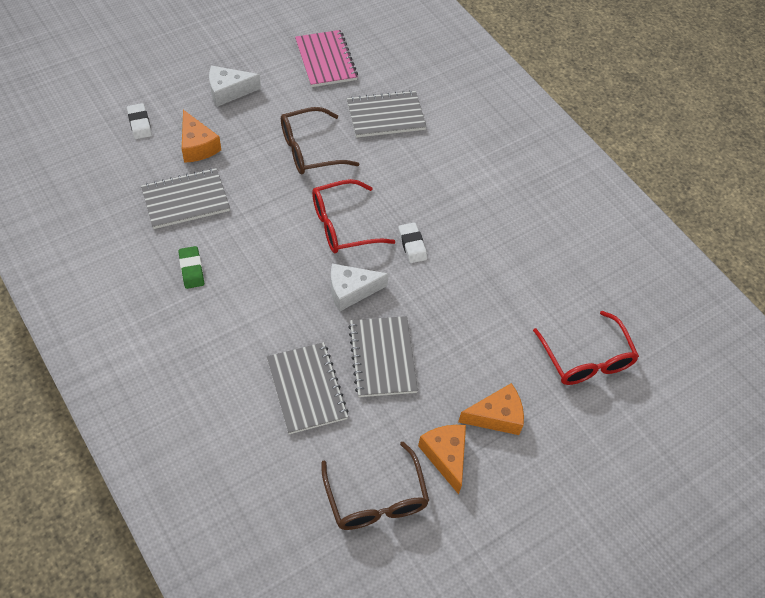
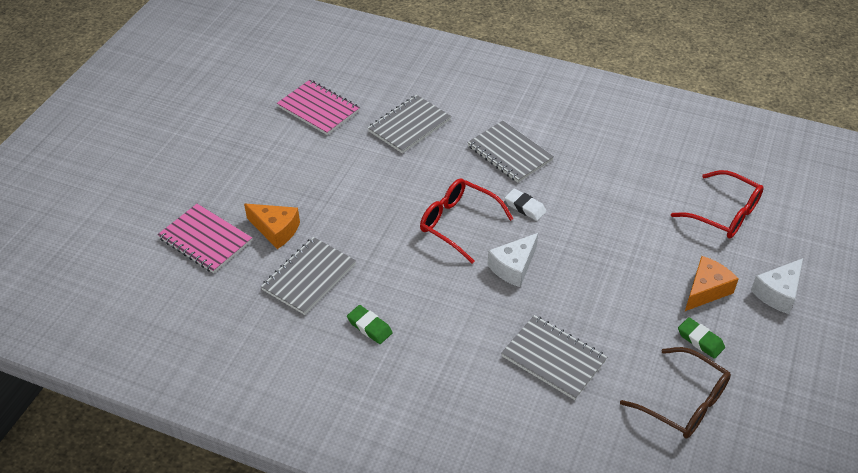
camera: 30 degrees left, 10 degrees down
white eraser [127,103,152,139] -> pink notebook [158,204,252,273]
white cheese [209,66,261,107] -> white cheese moved to [750,258,803,314]
brown glasses [281,107,359,174] -> none
red glasses [312,179,396,253] -> red glasses turned 90 degrees clockwise [420,179,513,263]
grey notebook [348,316,418,397] -> grey notebook moved to [467,121,554,183]
orange cheese [418,425,466,494] -> green eraser [678,317,725,359]

